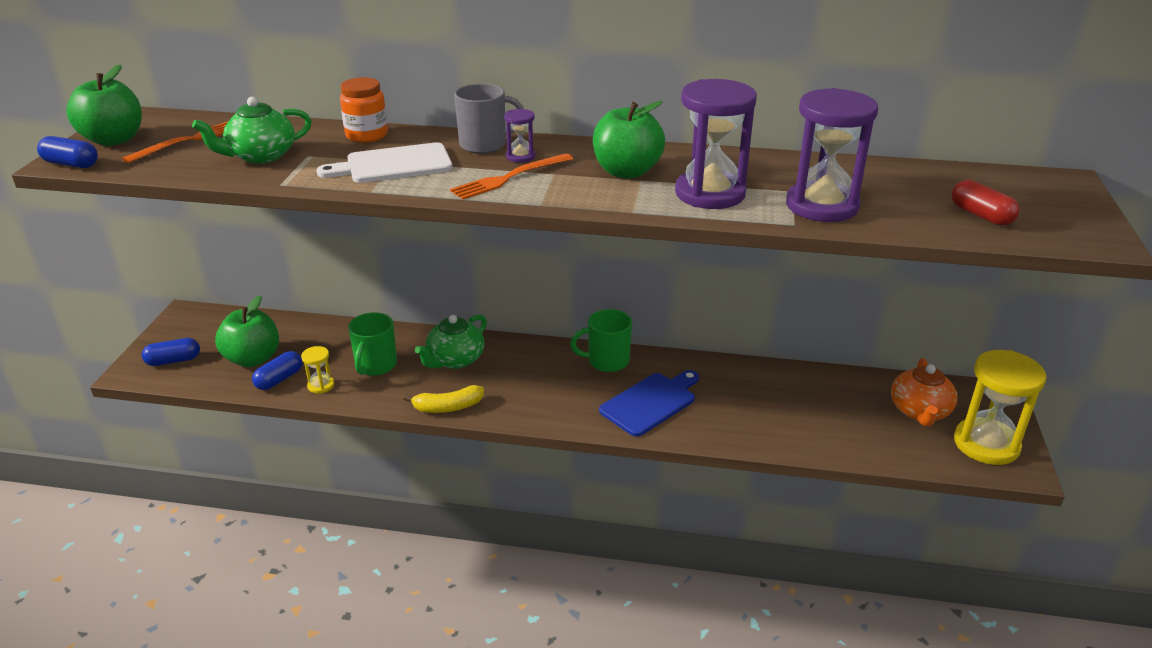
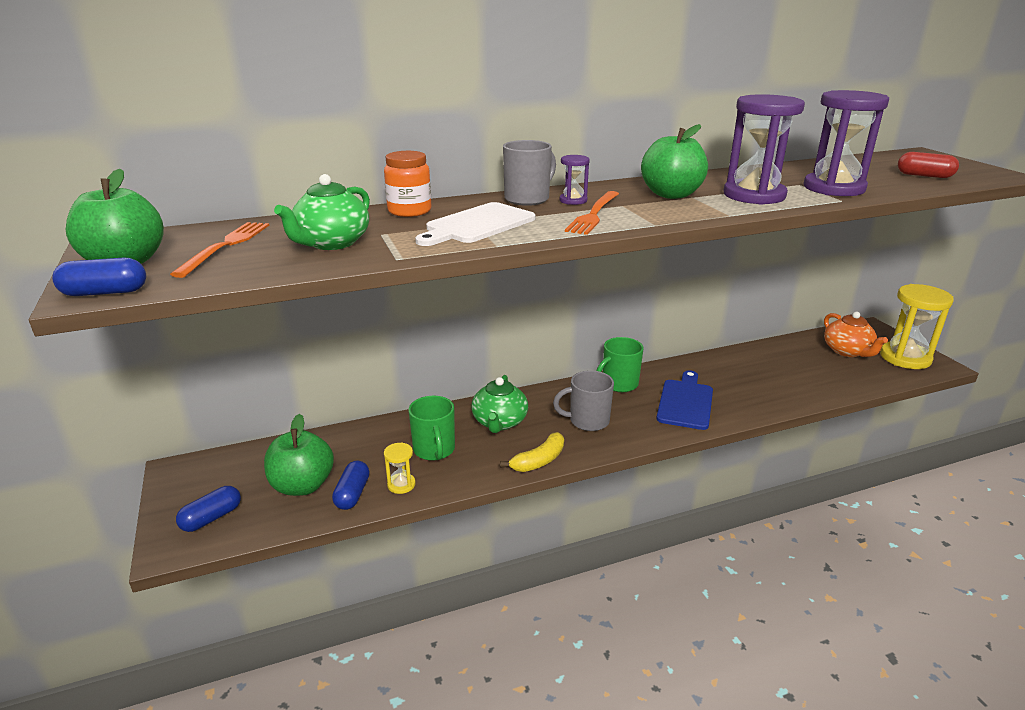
camera: 30 degrees left, 5 degrees down
none -> grey mug [553,370,614,431]

